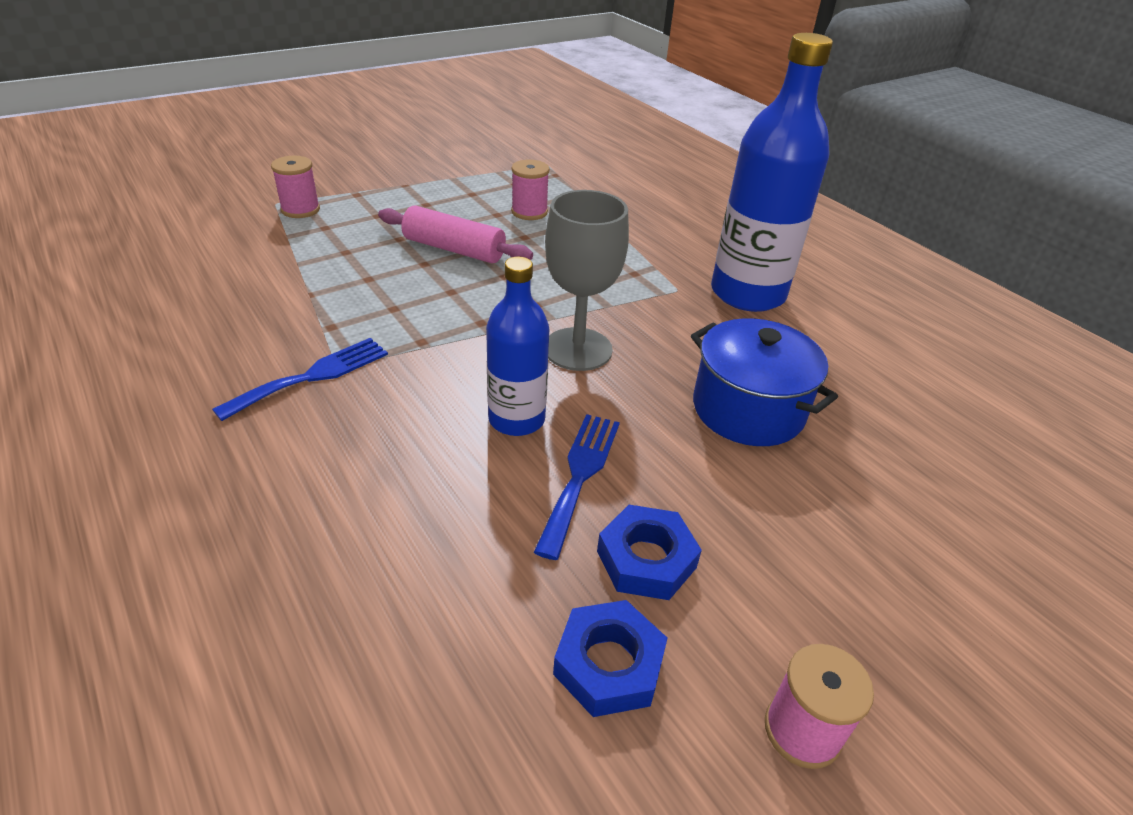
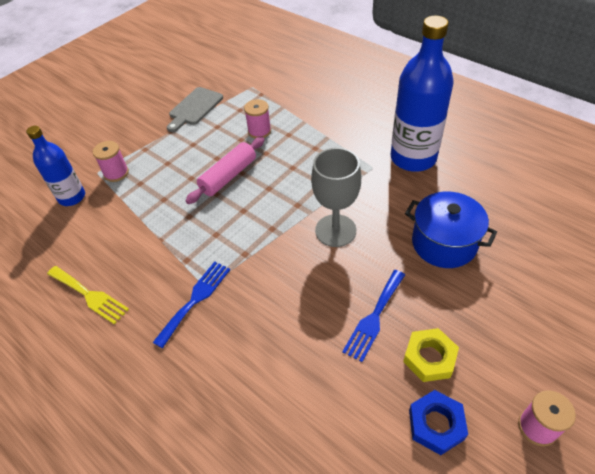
camera: 10 degrees left, 10 degrees up
pink rolling pin [378,206,533,263] -> pink rolling pin turned 60 degrees counterclockwise [186,137,265,204]
blue bottle [486,257,549,436] -> blue bottle moved to [26,126,85,206]
blue fork [534,414,620,560] -> blue fork turned 150 degrees counterclockwise [342,270,405,362]
blue nut [597,505,702,600] -> yellow nut [403,328,459,382]
none -> yellow fork [47,266,129,325]
none -> grey cutting board [167,87,223,132]

